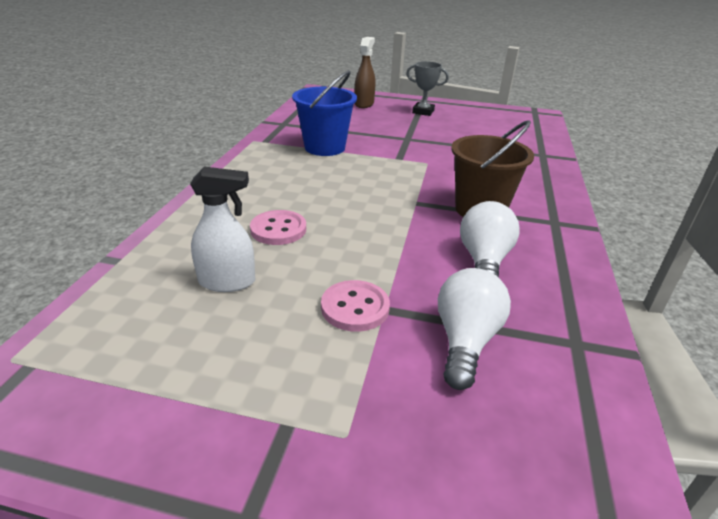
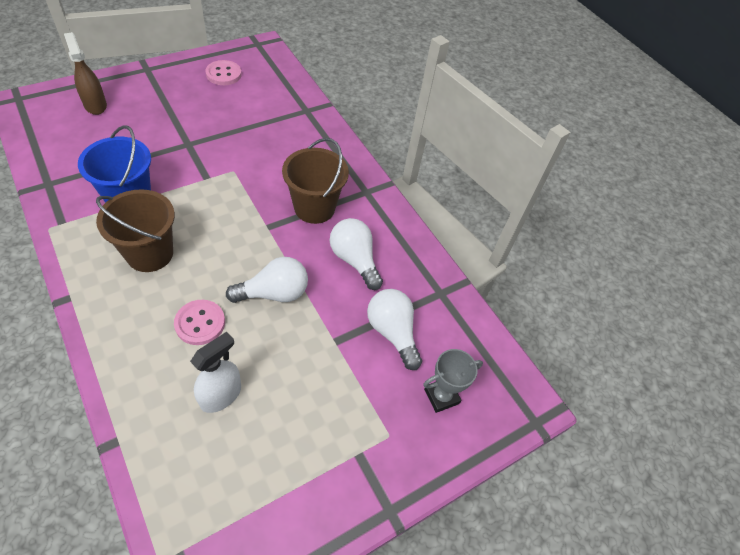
camera: 50 degrees left, 20 degrees up
pink button [321,280,390,332] -> pink button moved to [206,60,242,85]
grey trophy [406,61,449,116] -> grey trophy moved to [423,349,483,413]
none -> brown bucket [96,189,175,272]
none -> white light bulb [226,257,308,303]

